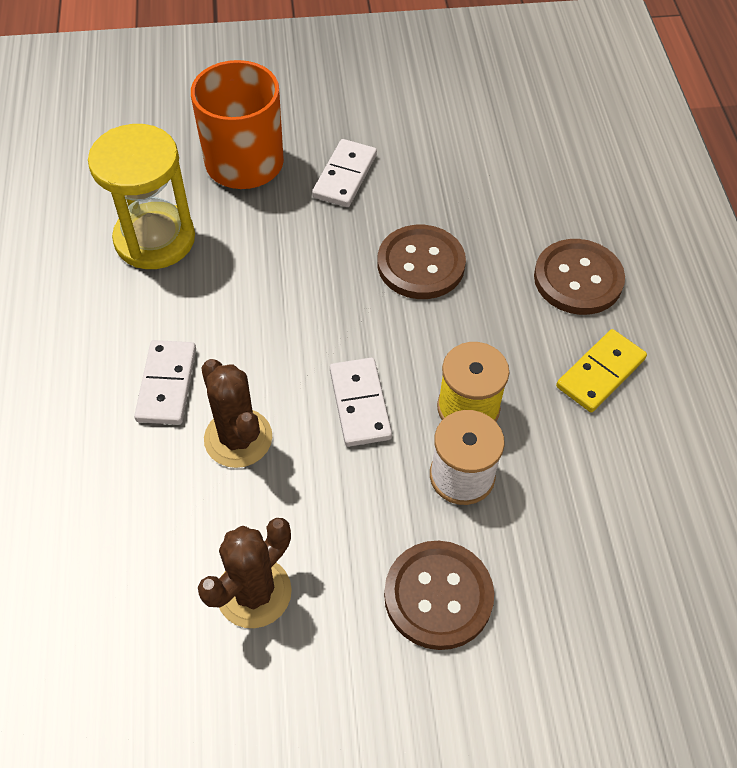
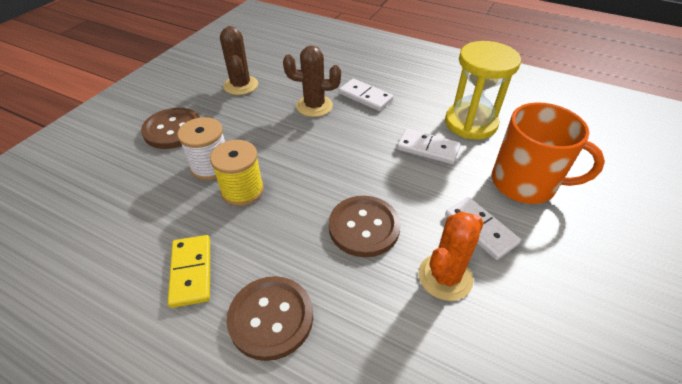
camera: 125 degrees right, 10 degrees down
white domino [330,358,392,447] -> white domino moved to [397,129,461,164]
none -> orange cactus [419,211,484,301]

